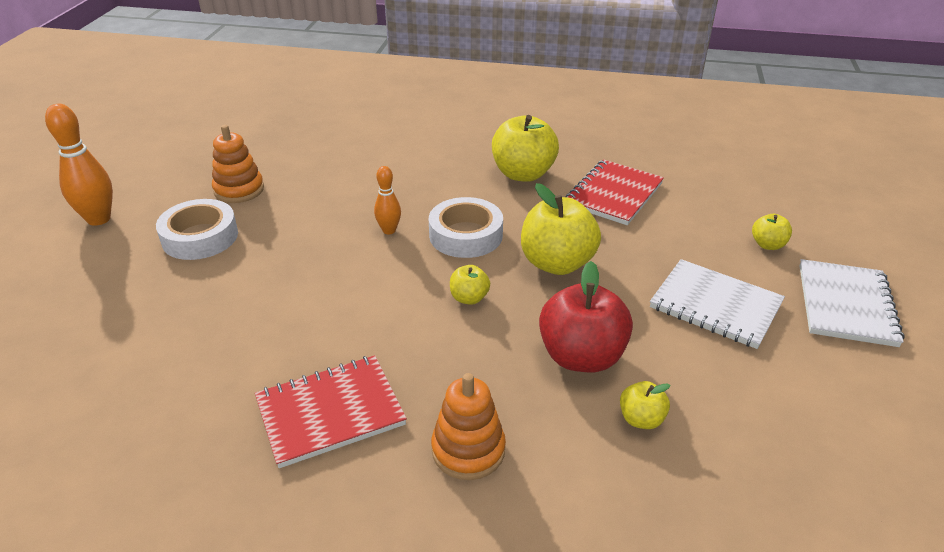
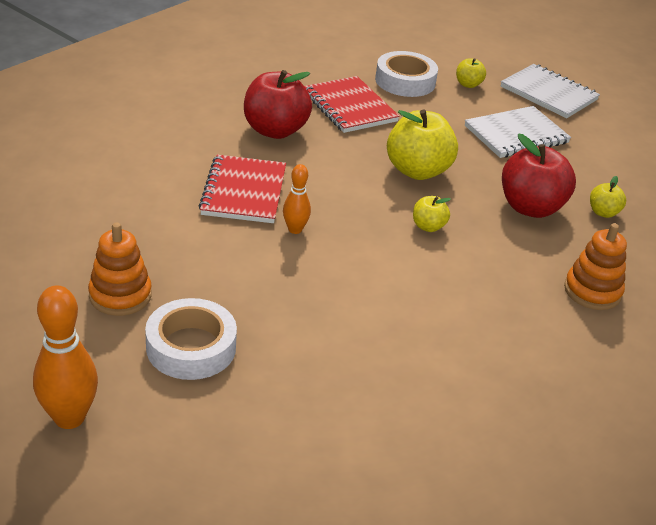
camera: 65 degrees left, 0 degrees up
red notebook [255,355,407,468] -> red notebook moved to [199,155,286,223]
white tape [429,197,503,258] -> white tape moved to [375,51,438,97]
yellow apple [492,115,559,182] -> red apple [244,70,312,139]

